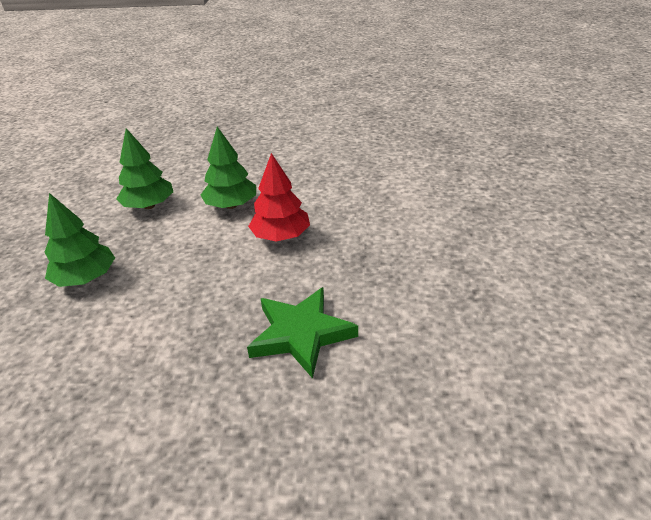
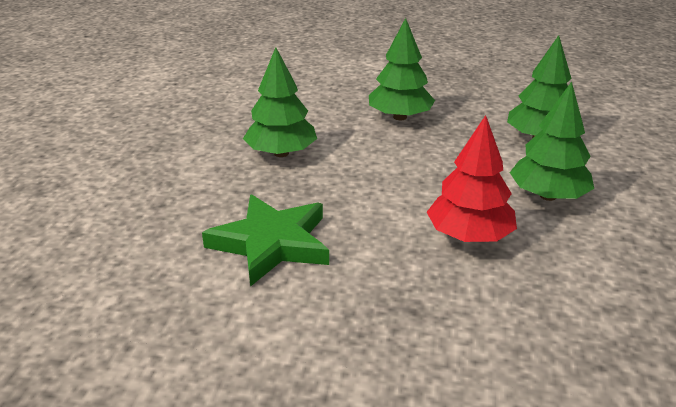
camera: 95 degrees right, 5 degrees down
none -> green tree [243,47,317,157]

